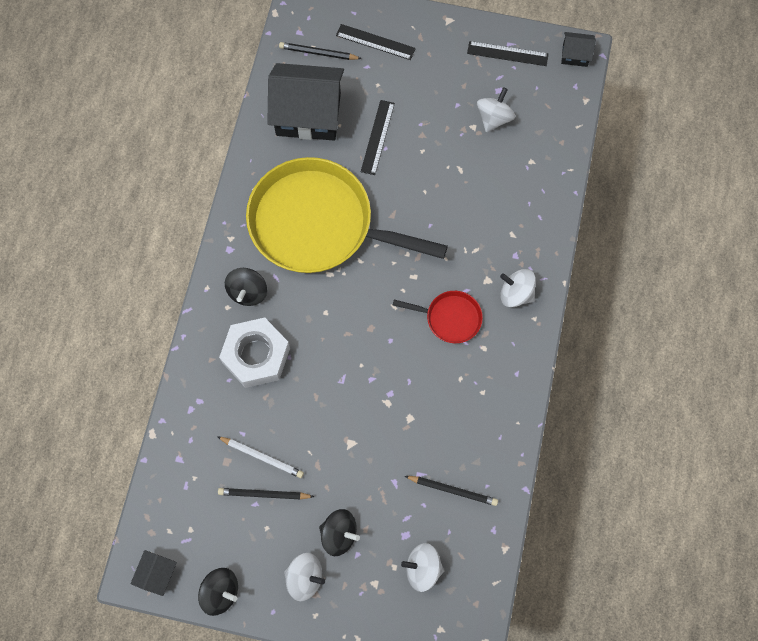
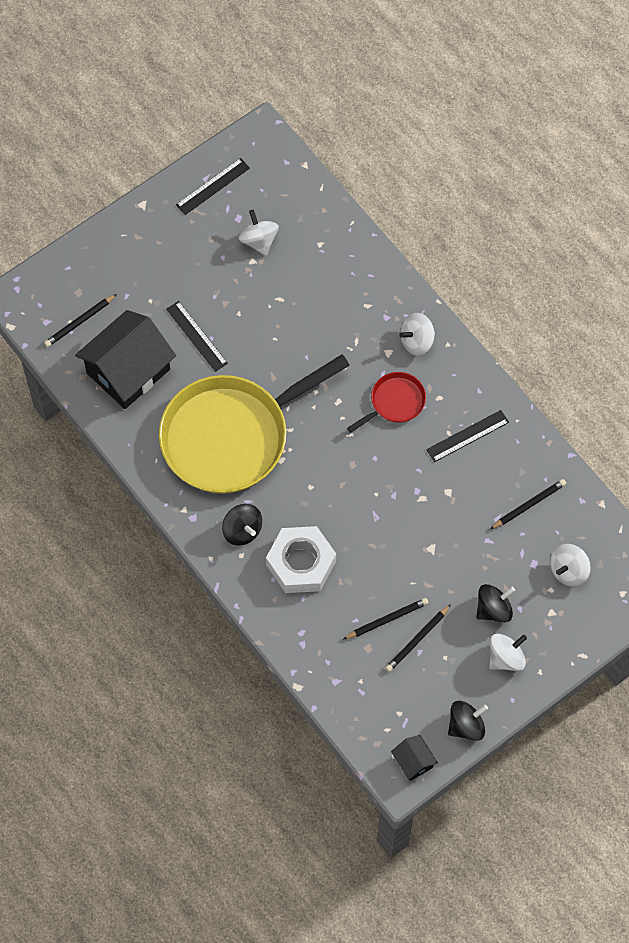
camera: 50 degrees left, 5 degrees down
white pencil [217,436,304,478] -> black pencil [343,598,428,639]
black ruler [336,24,416,60] -> black ruler moved to [426,410,509,462]
black house [561,32,596,67] -> none

